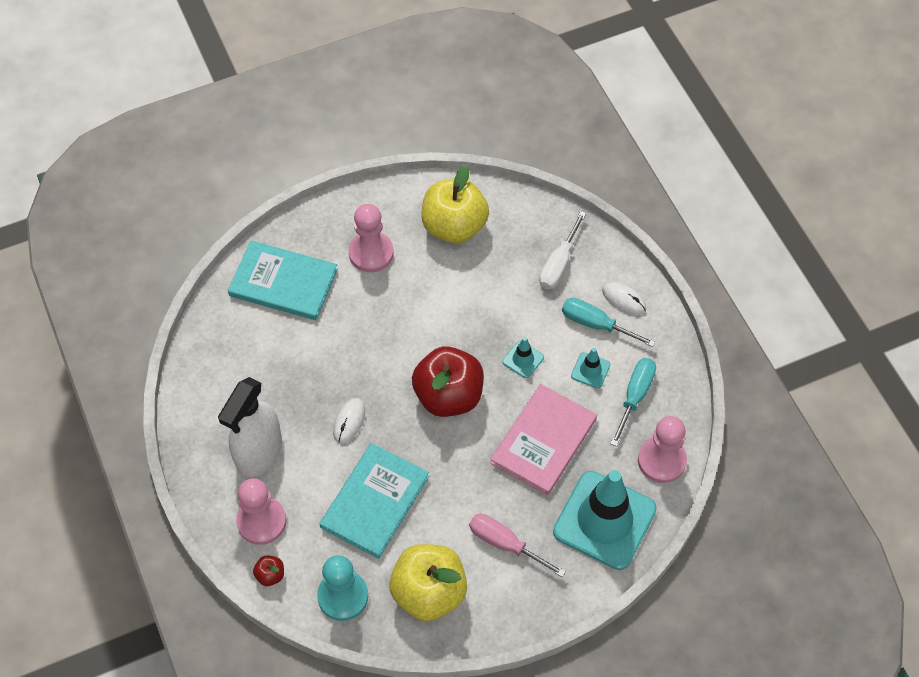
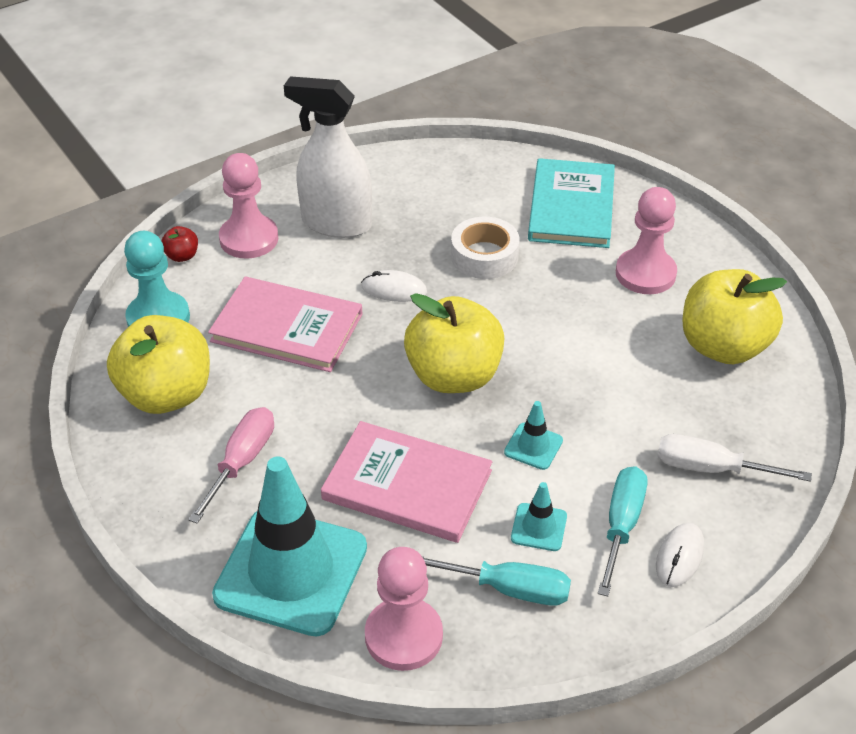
camera: 80 degrees right, 15 degrees down
turquoise book [320,443,429,559] -> pink book [208,276,362,372]
red apple [412,346,484,417] -> yellow apple [404,293,504,393]
none -> white tape [451,217,520,279]

